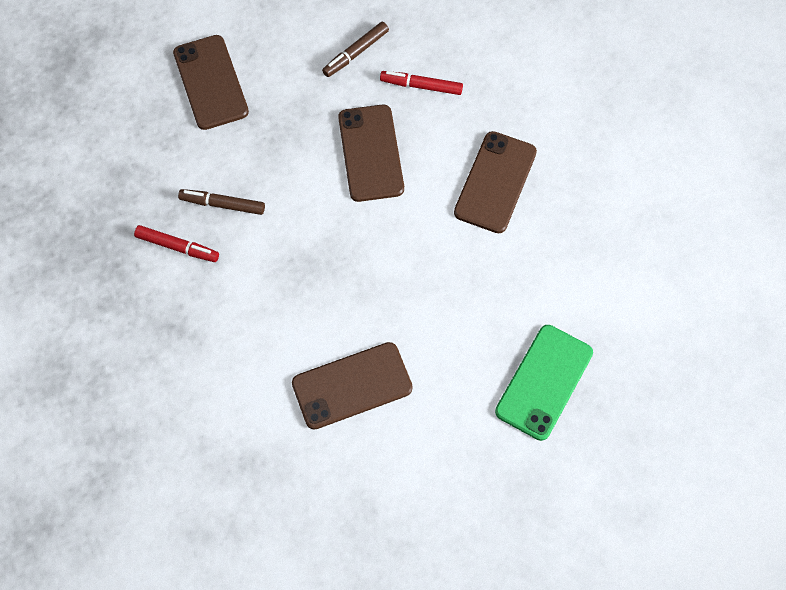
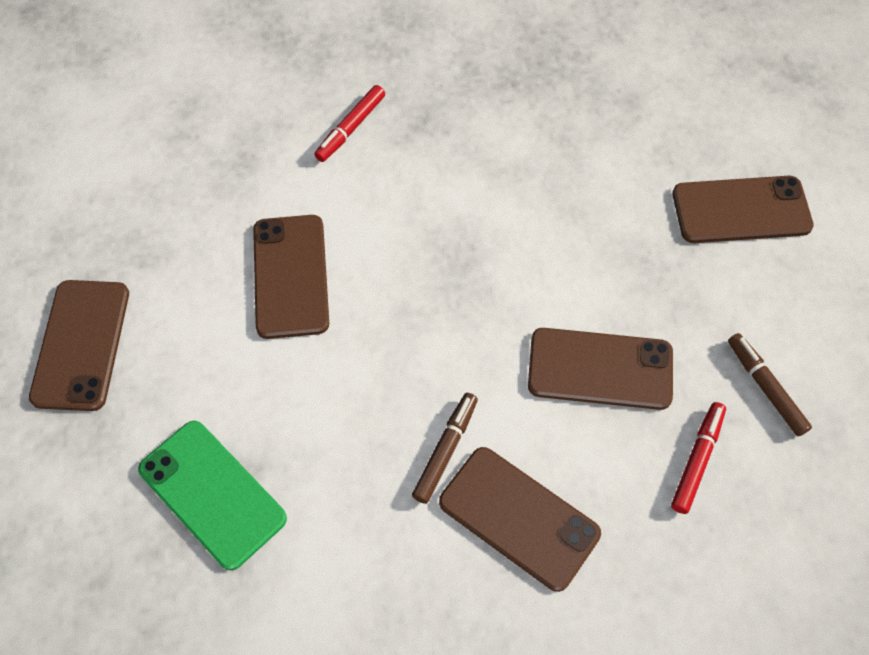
camera: 105 degrees right, 5 degrees down
red marker [134,225,219,262] -> red marker moved to [314,85,385,162]
brown marker [178,189,265,215] -> brown marker moved to [412,393,478,504]
none -> brown phone [29,280,129,411]

